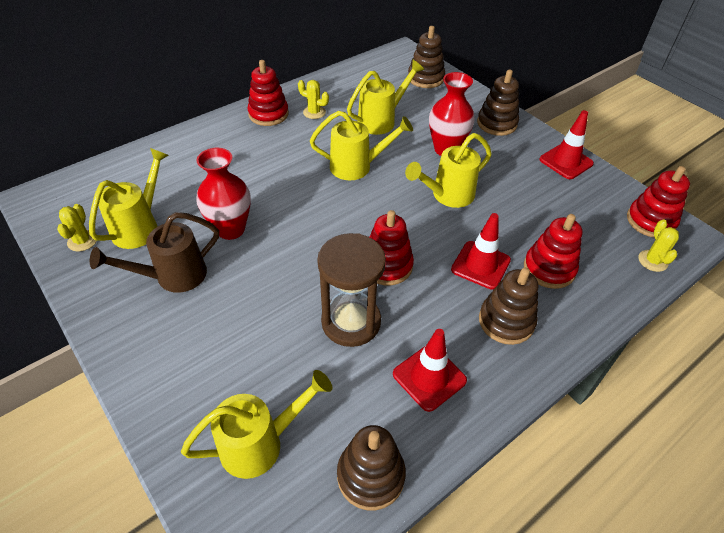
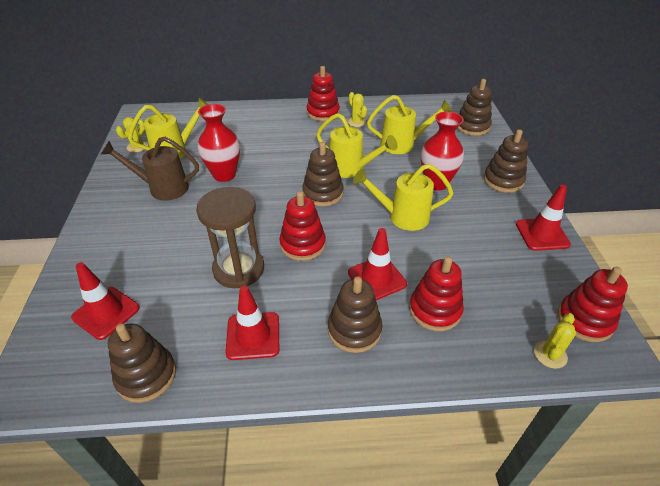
camera: 35 degrees right, 5 degrees down
yellow watering can [181,370,332,479] -> red traffic cone [71,262,140,340]
none -> brown stacking toy [302,142,344,206]

